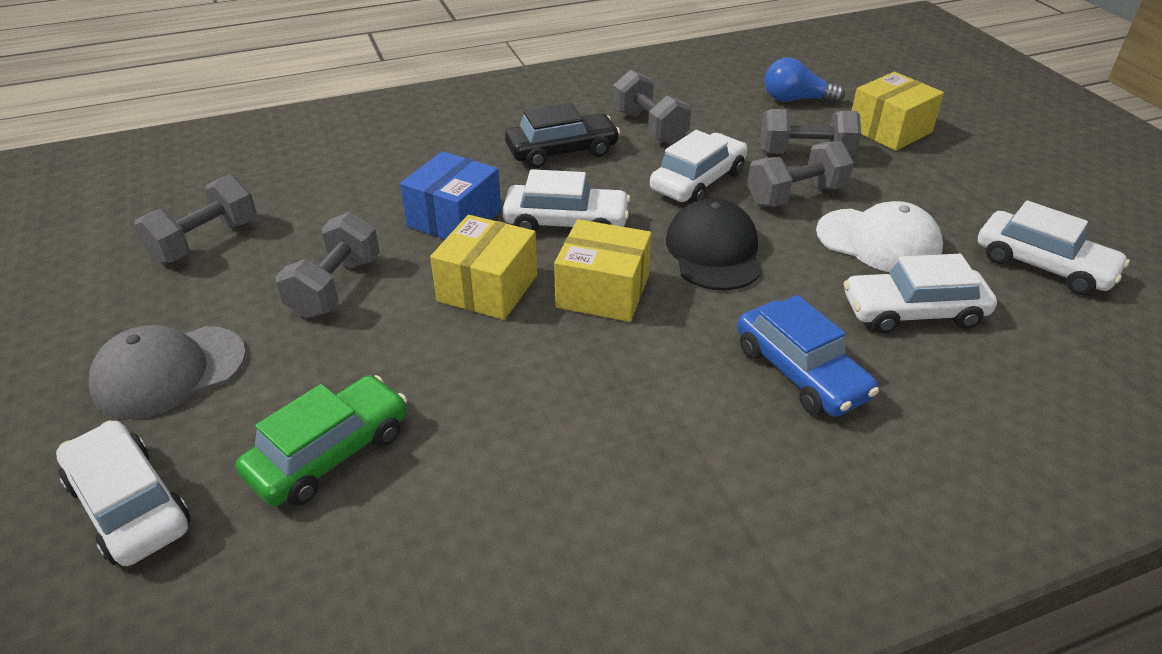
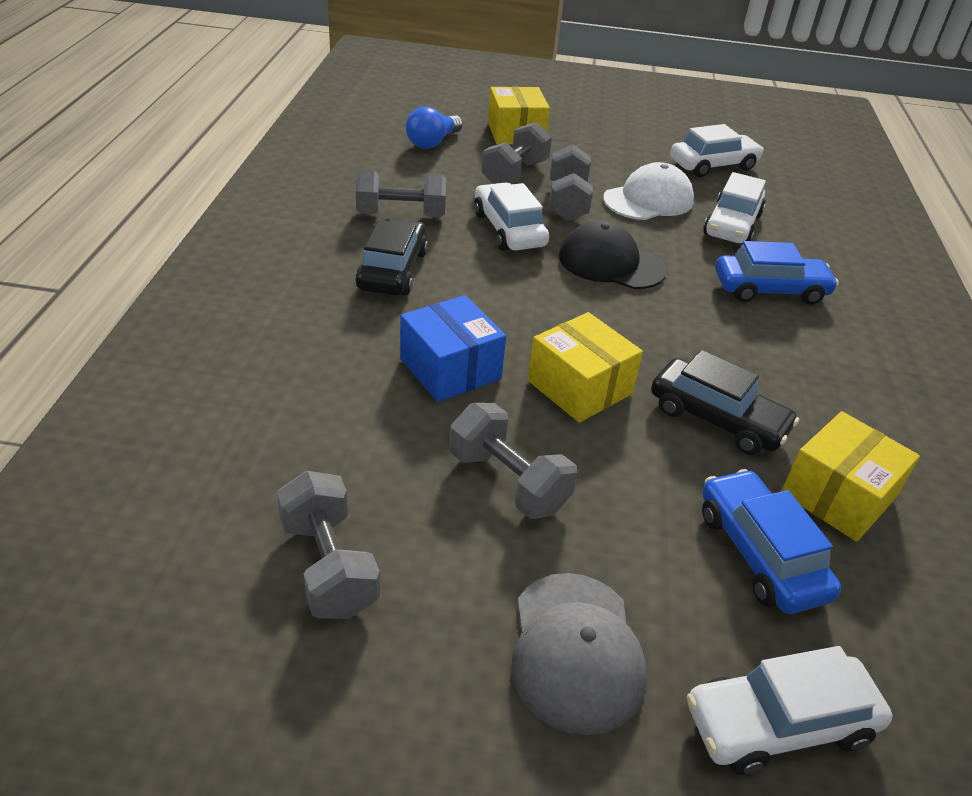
camera: 65 degrees left, 0 degrees up
green car [236,375,407,506] -> blue car [702,469,841,614]
white car [502,169,630,232] -> none
yellow box [554,219,652,322] -> yellow box moved to [782,411,920,542]
none -> black car [651,350,799,454]

